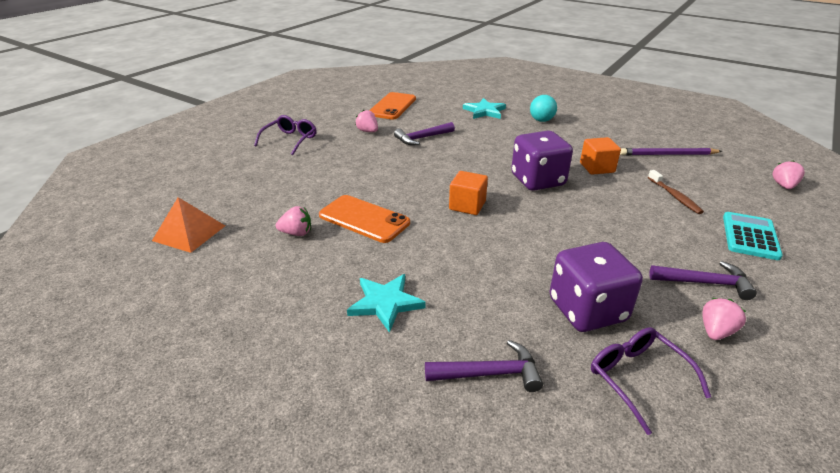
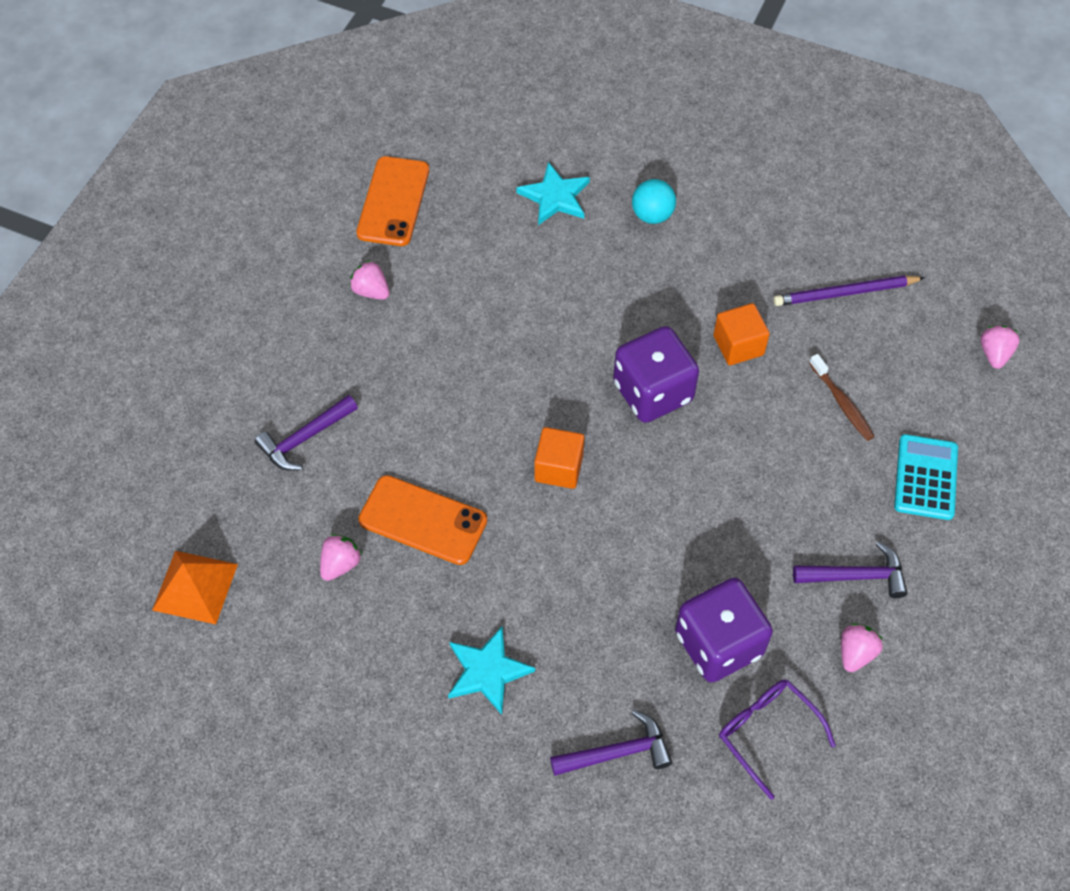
camera: 10 degrees left, 25 degrees up
purple glasses [254,115,317,155] -> none
pink strawberry [276,206,311,236] -> pink strawberry turned 45 degrees counterclockwise [320,534,362,581]
purple hammer [394,122,455,145] -> purple hammer moved to [255,395,358,471]

